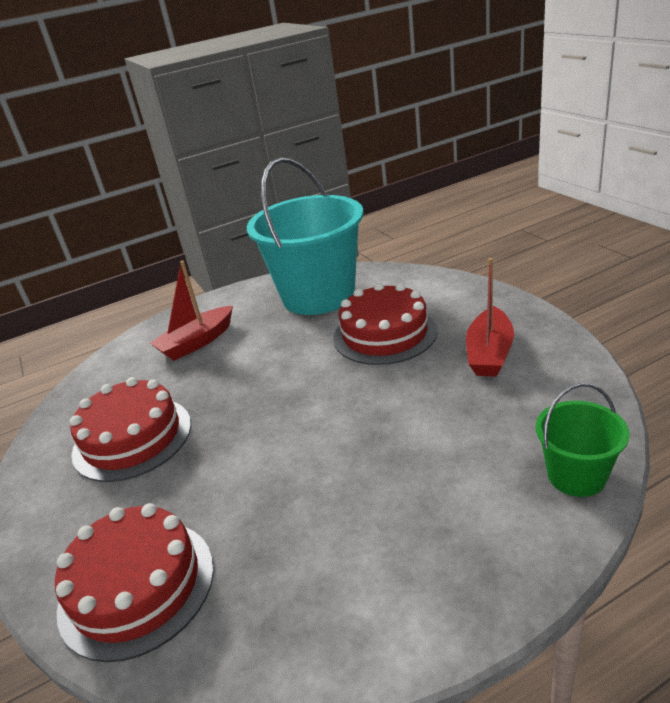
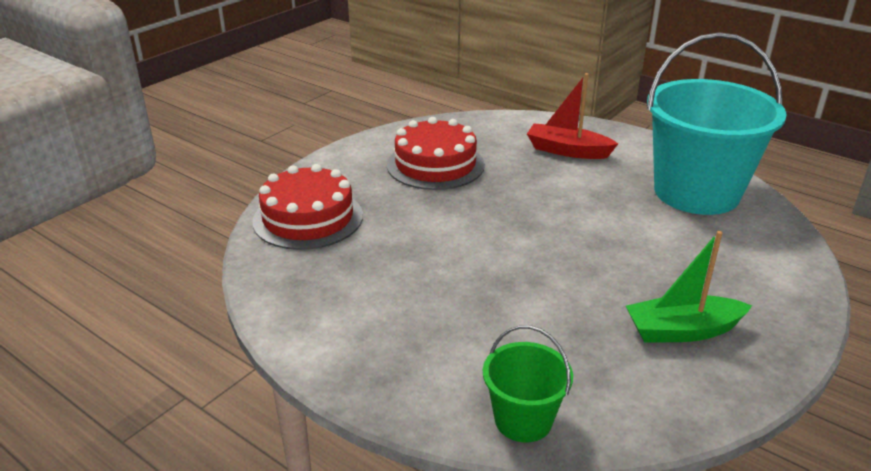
camera: 60 degrees right, 0 degrees up
red cake [333,283,437,365] -> none
red boat [466,258,514,377] -> green boat [626,231,752,343]

